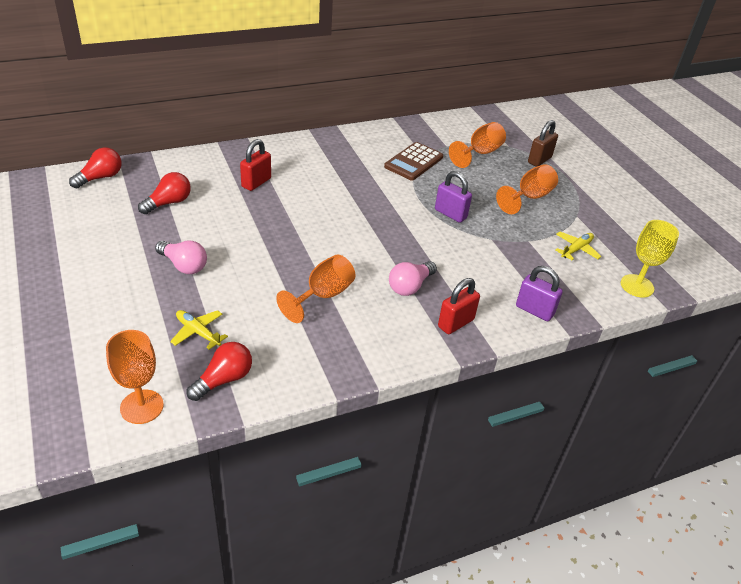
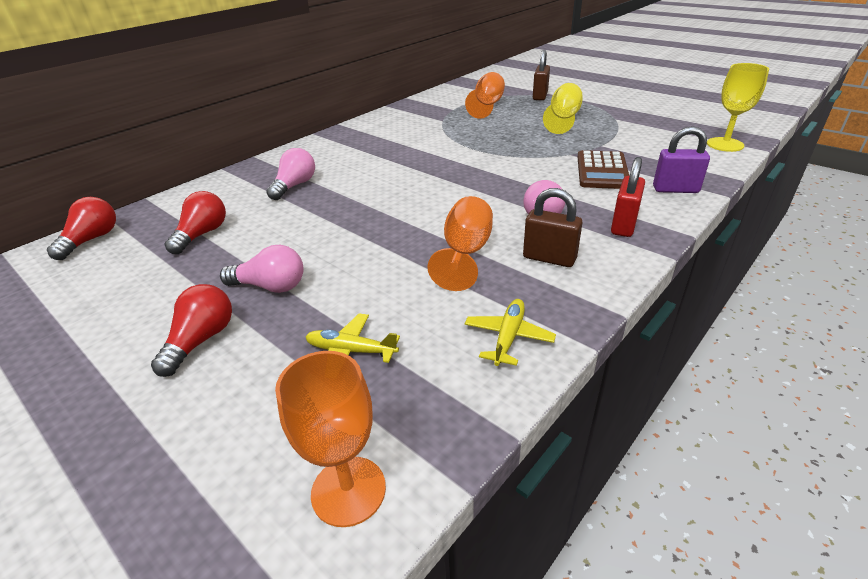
camera: 20 degrees left, 5 degrees down
red light bulb [187,342,252,401] -> red light bulb moved to [151,284,232,377]
red padlock [240,139,271,191] -> pink light bulb [266,148,315,200]
brown calculator [384,142,443,180] -> brown calculator moved to [578,150,629,189]
purple padlock [435,171,472,223] -> none
orange goblet [496,164,558,214] -> yellow goblet [543,83,583,134]
yellow plane [555,232,602,260] -> yellow plane moved to [464,299,556,366]
none -> brown padlock [523,188,582,267]

